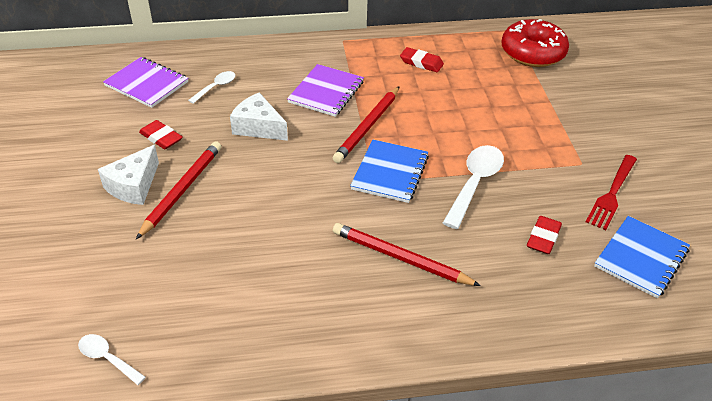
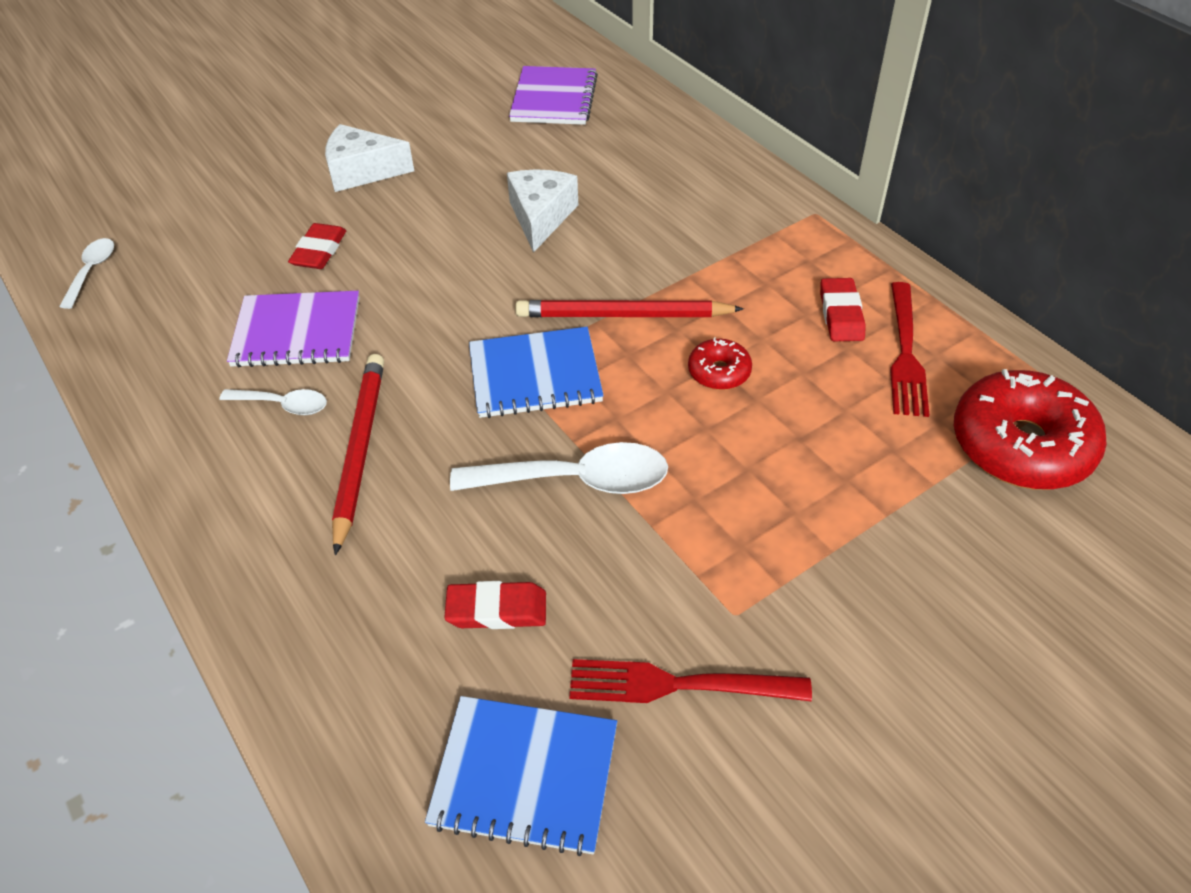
camera: 65 degrees right, 5 degrees up
red pencil [136,141,221,239] -> none
red eraser [139,120,183,150] -> red eraser moved to [288,223,346,269]
white spoon [188,71,236,104] -> white spoon moved to [220,389,327,415]
purple notebook [287,64,364,117] -> purple notebook moved to [227,291,359,368]
none -> red donut [688,337,752,390]
none -> red fork [890,282,929,417]

